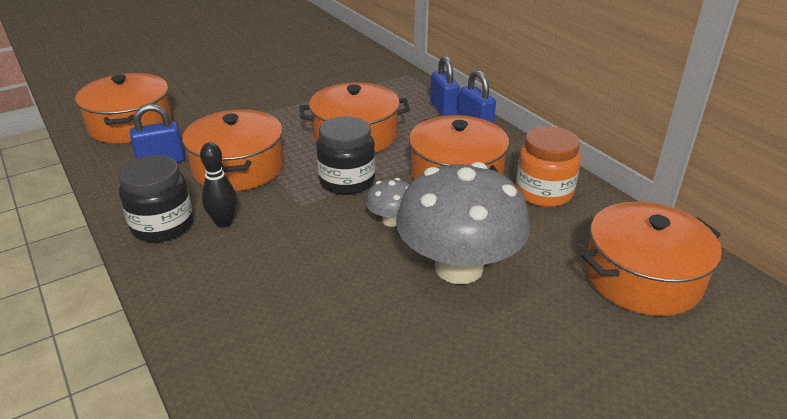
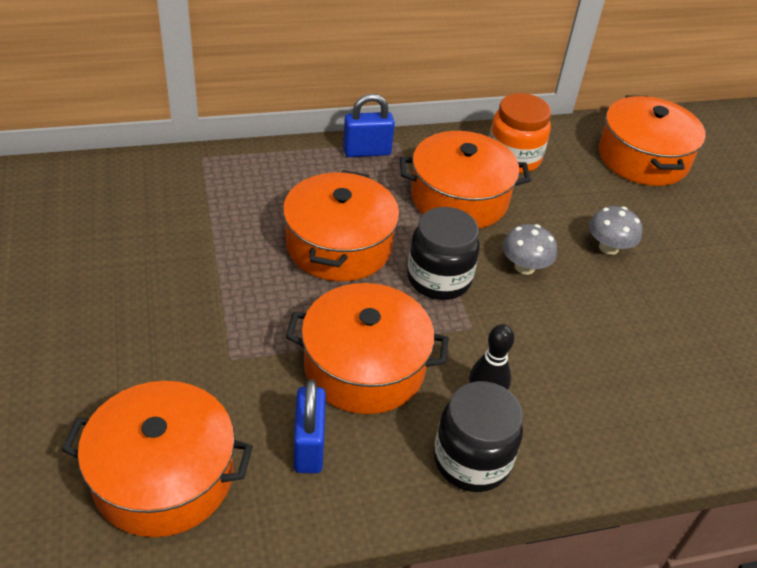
camera: 75 degrees left, 10 degrees up
grey mushroom [396,162,530,284] -> grey mushroom [589,206,643,255], size x0.45
blue padlock [430,56,460,116] -> none

